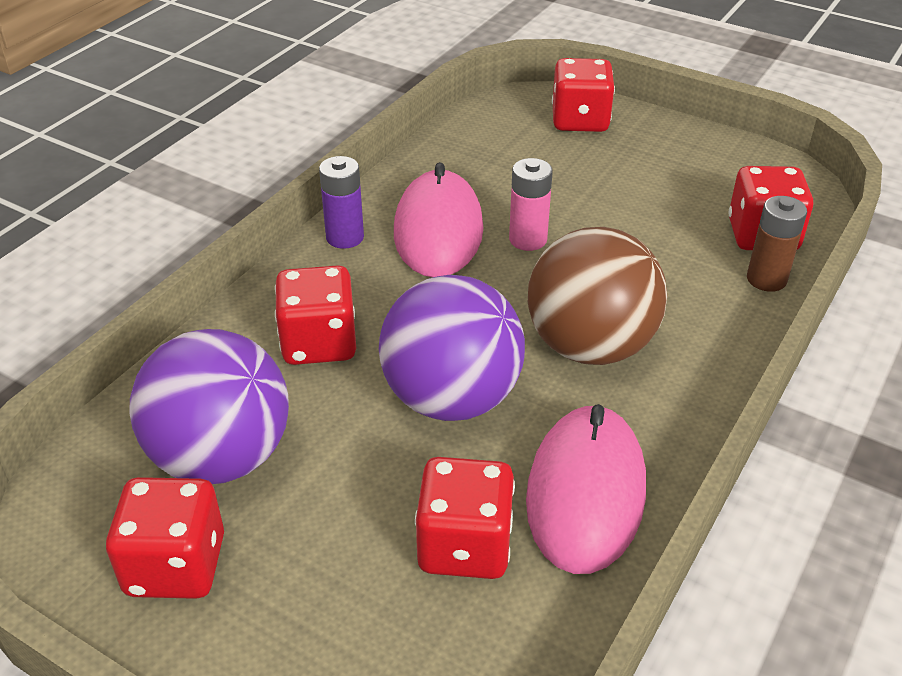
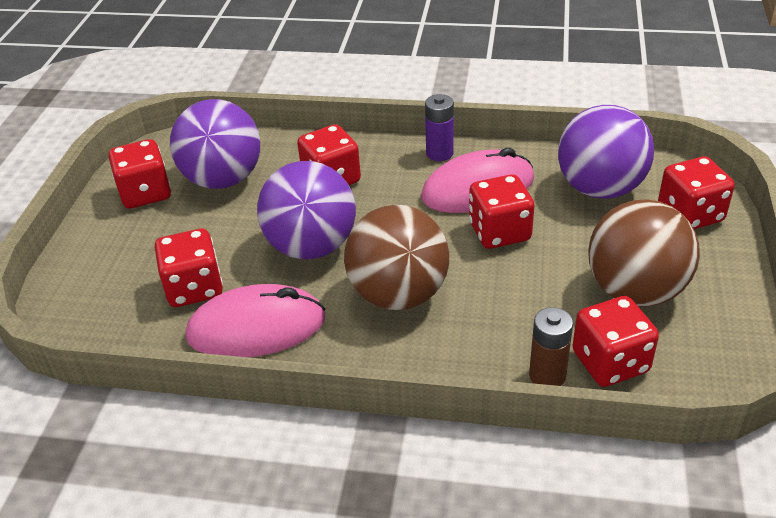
camera: 70 degrees right, 0 degrees up
pink battery [509,158,553,251] -> red dice [469,174,534,249]
none -> purple ball [558,105,654,199]
none -> brown ball [588,199,700,306]

